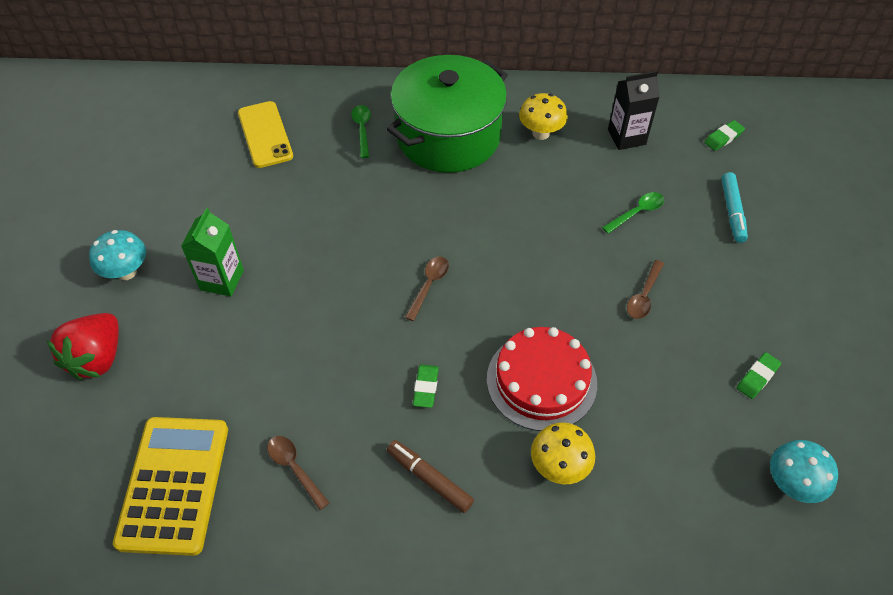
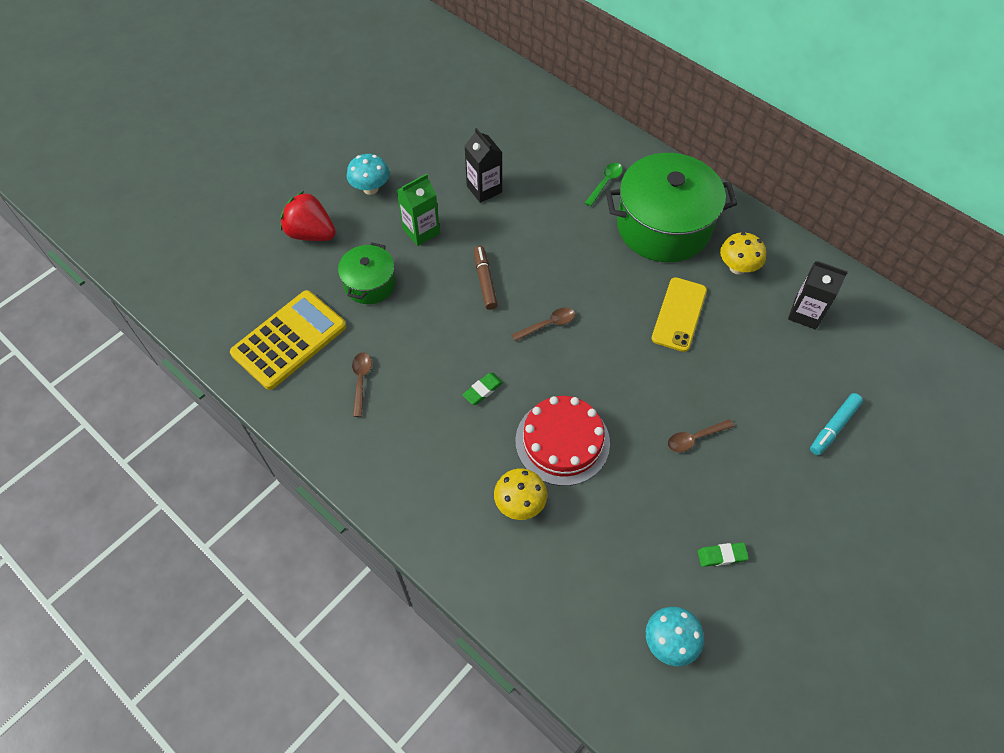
camera: 40 degrees right, 5 degrees up
red strawberry [47,313,119,380] -> red strawberry turned 60 degrees clockwise [280,191,336,241]
yellow phone [238,101,293,168] -> yellow phone moved to [652,277,707,352]
brown marker [387,440,474,513] -> brown marker moved to [474,246,498,310]
green spoon [602,192,664,234] -> none
green eraser [704,120,745,151] -> none
none -> green pot [338,242,396,304]
none -> black carton [465,128,503,203]

